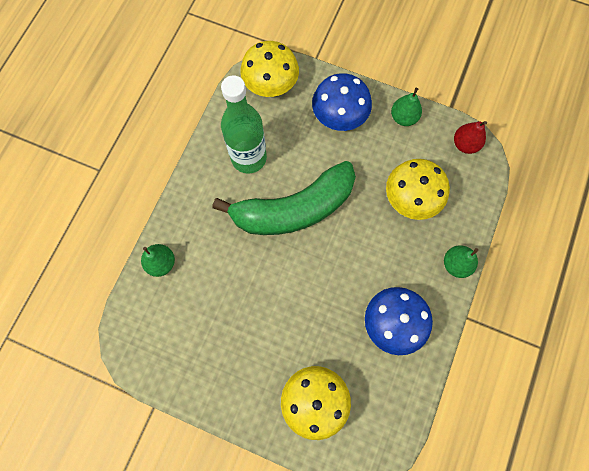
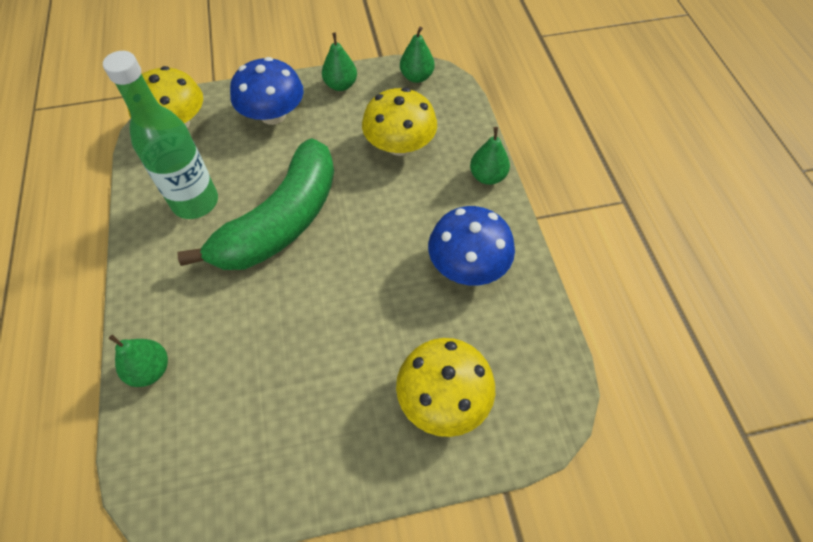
camera: 35 degrees left, 15 degrees down
red pear [454,121,487,154] -> green pear [400,27,435,83]

